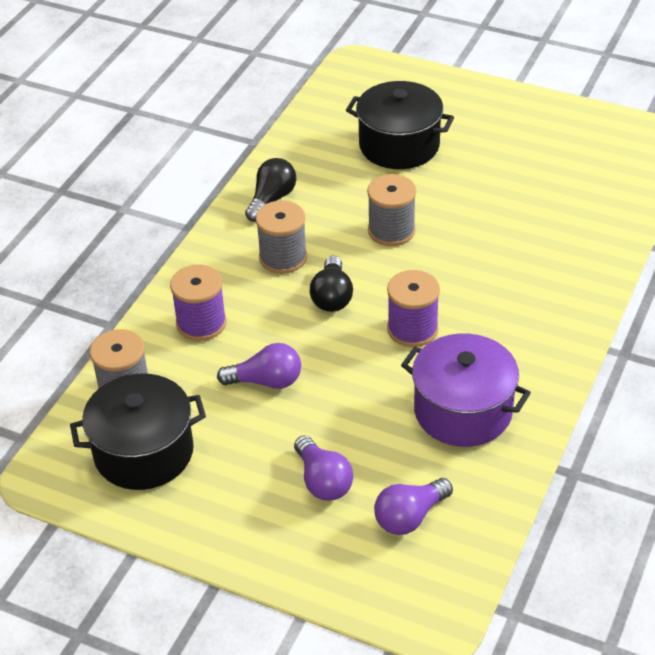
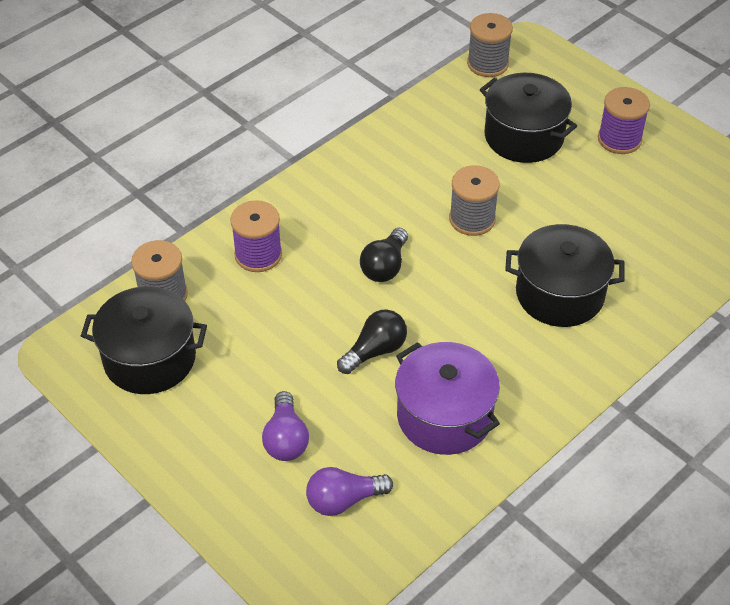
camera: 20 degrees right, 5 degrees up
purple light bulb [217,343,301,389] -> none
black light bulb [245,158,296,222] -> black light bulb moved to [337,309,407,374]
grey spool [256,200,307,274] -> grey spool moved to [467,13,513,77]
purple spool [387,270,440,347] -> purple spool moved to [598,87,650,154]
none -> black pot [505,224,625,327]

